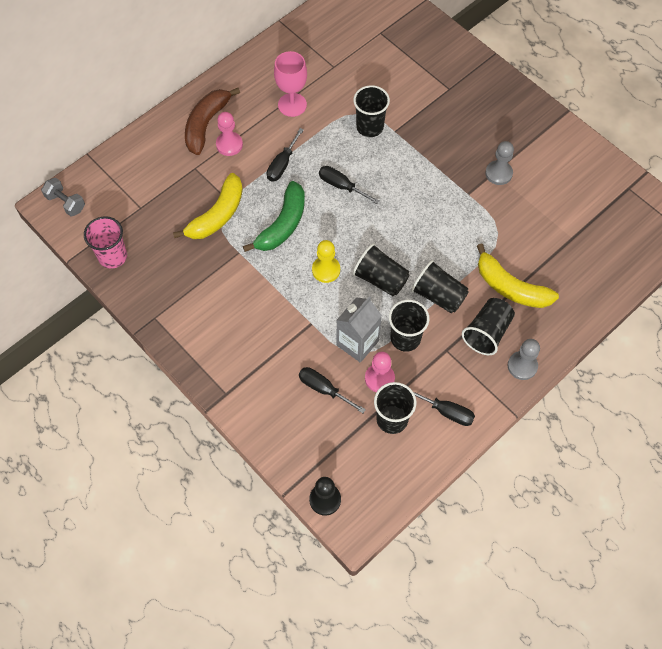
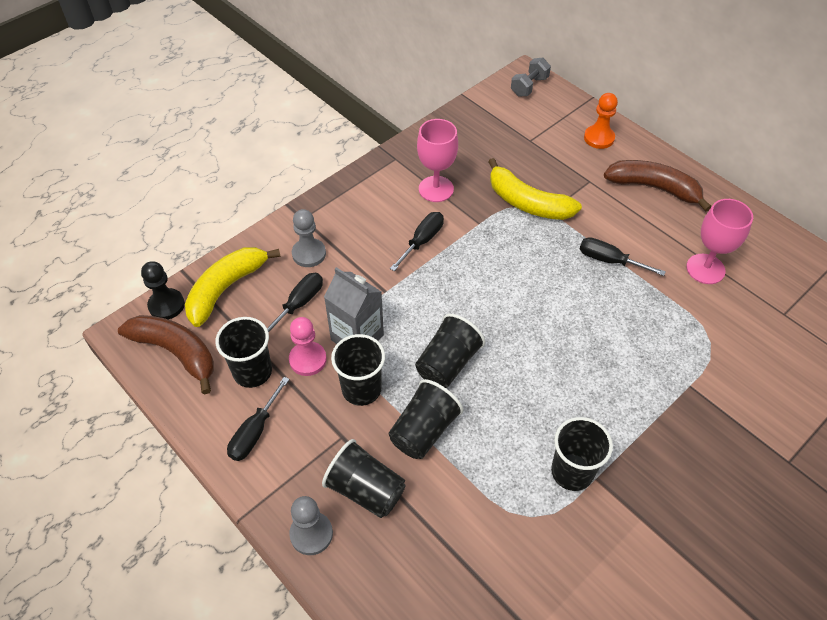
camera: 90 degrees right, 10 degrees down
pink cup [84,216,127,269] -> none
pink pawn [216,112,243,156] -> none
green banana [243,181,305,252] -> none
yellow pawn [312,240,340,283] -> none
black screwdriver [319,166,379,204] -> black screwdriver moved to [390,212,444,271]
black cup [353,85,390,137] -> black cup moved to [551,417,613,491]
yellow banana [477,243,559,308] -> yellow banana moved to [185,247,281,327]
grey pawn [485,141,514,185] -> grey pawn moved to [292,209,326,267]
none -> brown banana [118,315,214,394]
none -> pink goblet [417,119,458,202]
none -> orange pawn [584,93,618,149]

